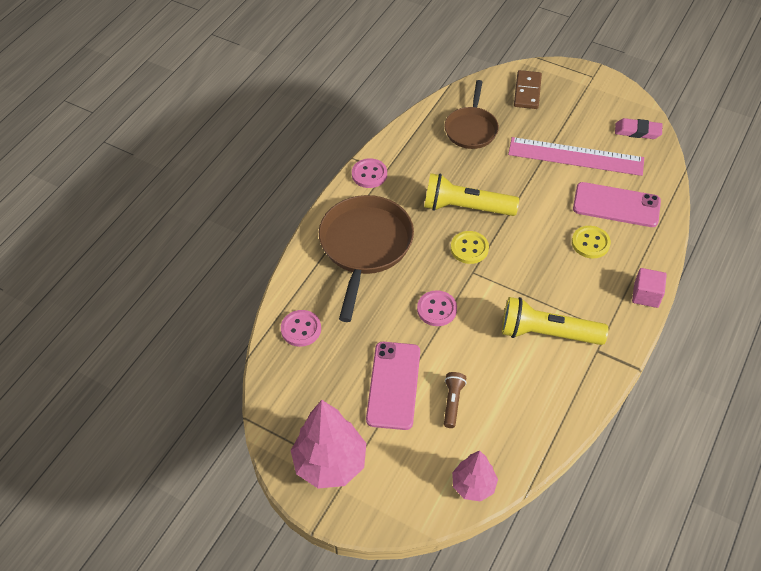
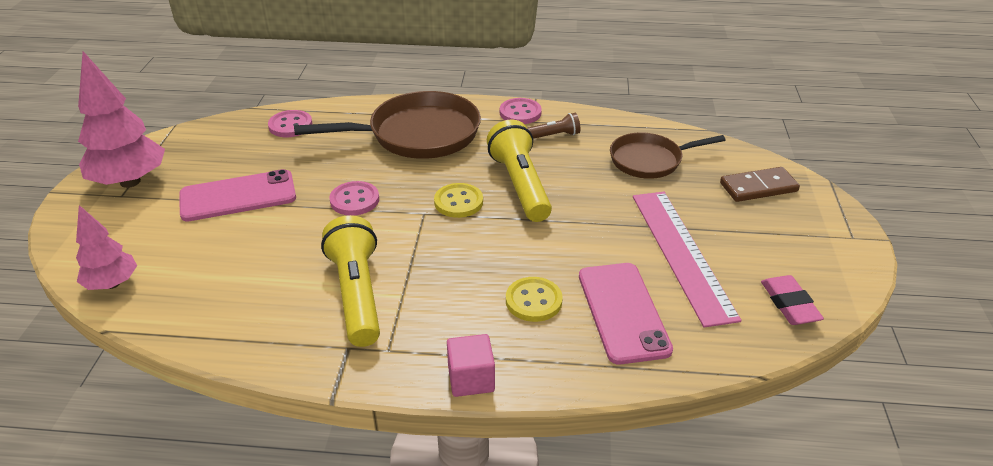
camera: 65 degrees right, 15 degrees down
brown flashlight [444,372,467,428] -> brown flashlight moved to [527,113,580,139]

